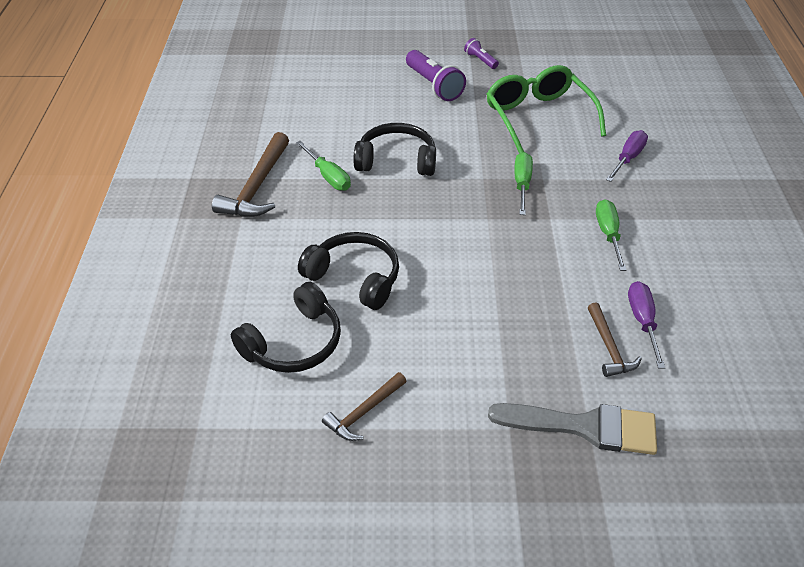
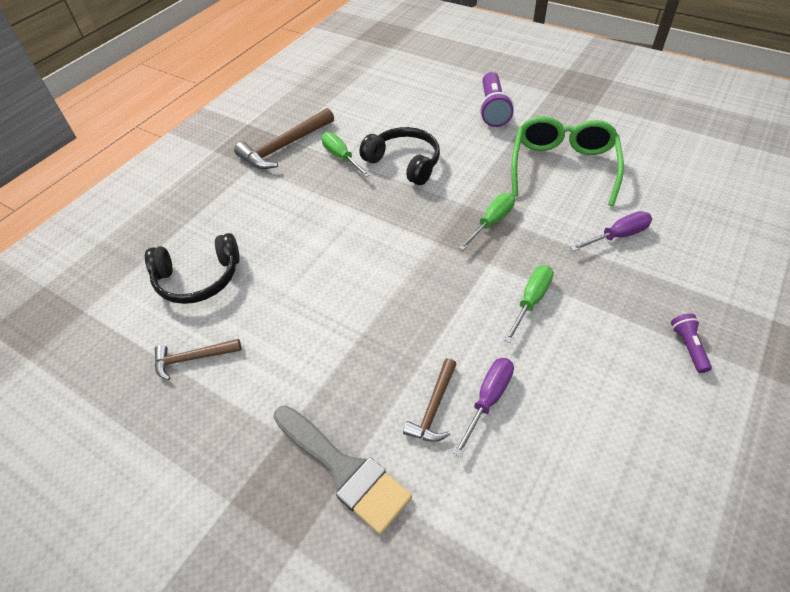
camera: 35 degrees right, 5 degrees up
green screwdriver [296,141,351,191] -> green screwdriver turned 150 degrees clockwise [321,132,370,177]
black headphones [298,232,399,310] -> none
purple flashlight [464,38,499,69] -> purple flashlight moved to [671,314,712,373]

